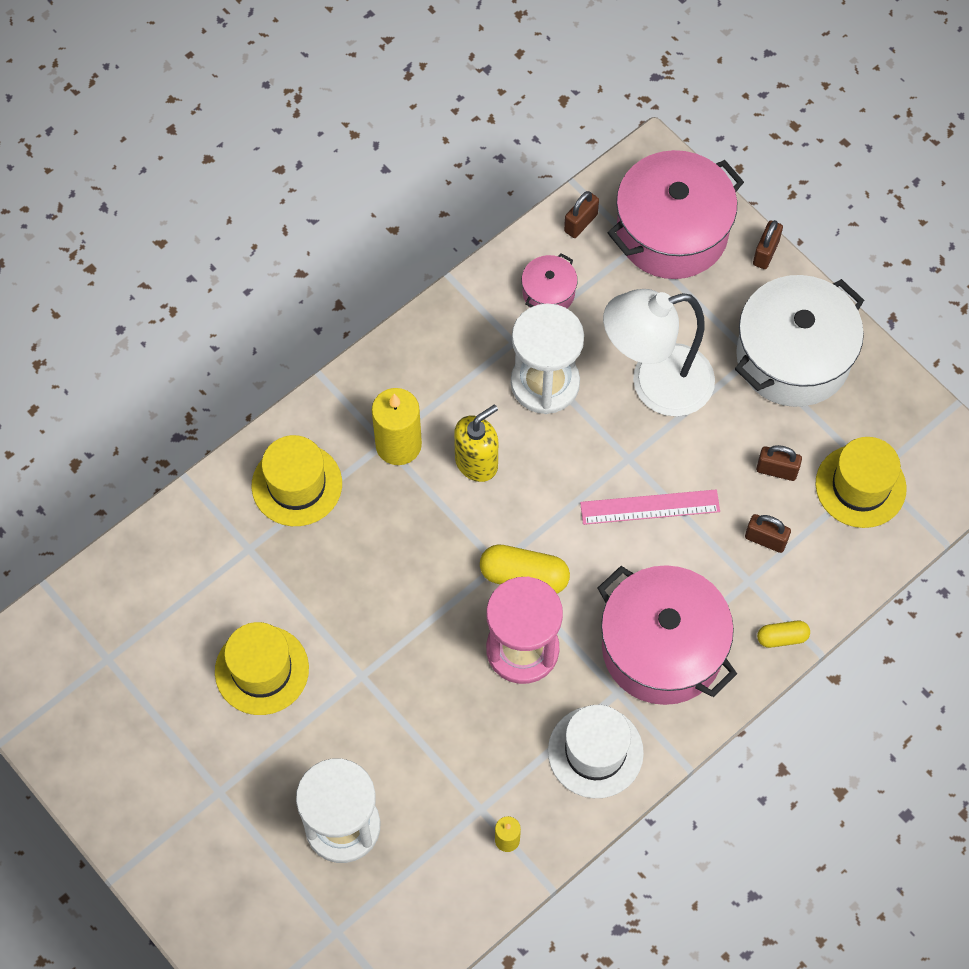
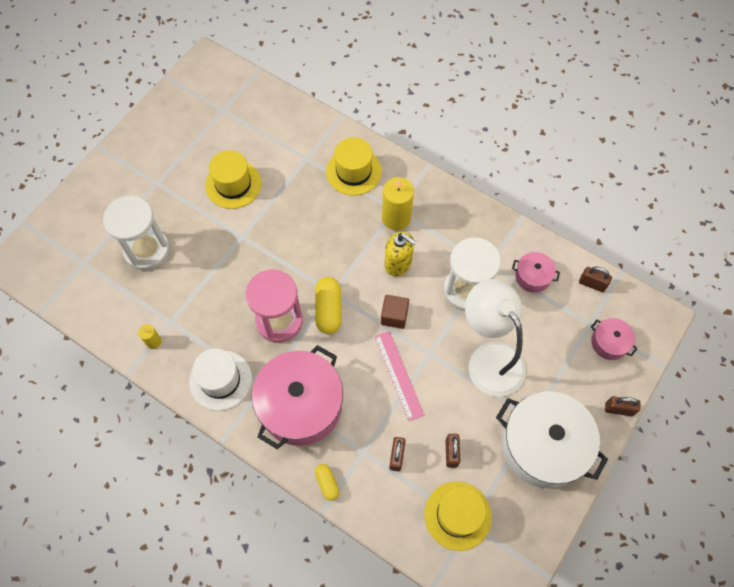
camera: 75 degrees right, 0 degrees up
pink pot [608,150,744,279] -> pink pot [591,318,638,360], size x0.46
none -> brown cube [381,295,409,329]

